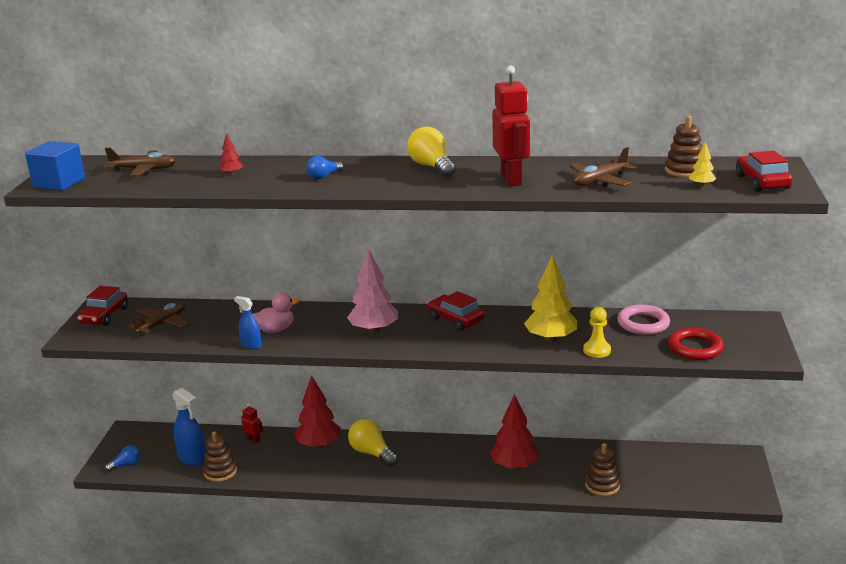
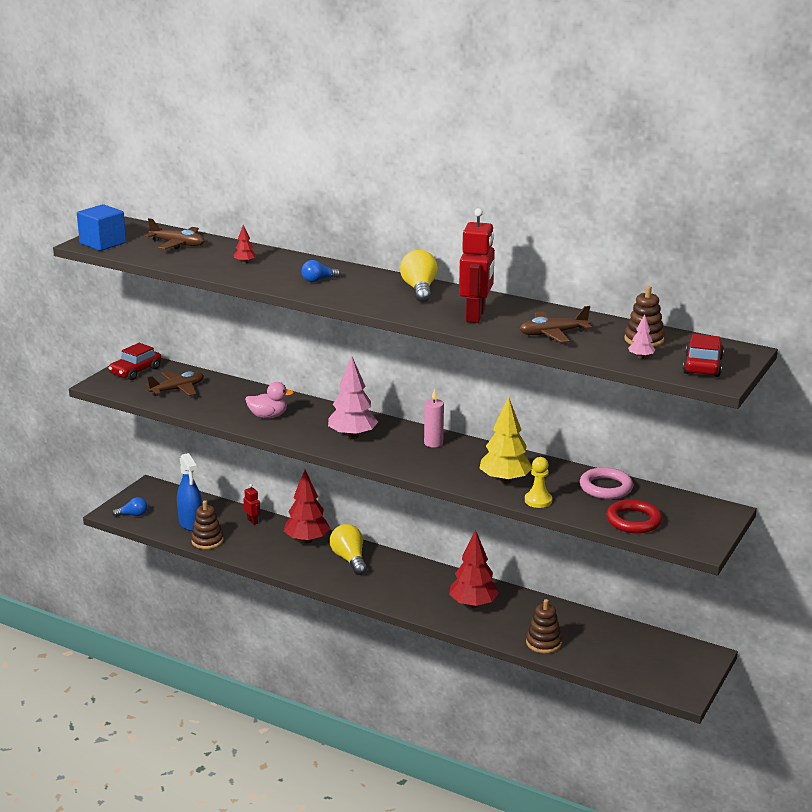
camera: 20 degrees right, 0 degrees up
blue spray bottle [234,296,262,349] -> none
red car [427,291,485,331] -> pink candle [424,389,444,448]
yellow tree [689,141,716,187] -> pink tree [628,314,655,359]

